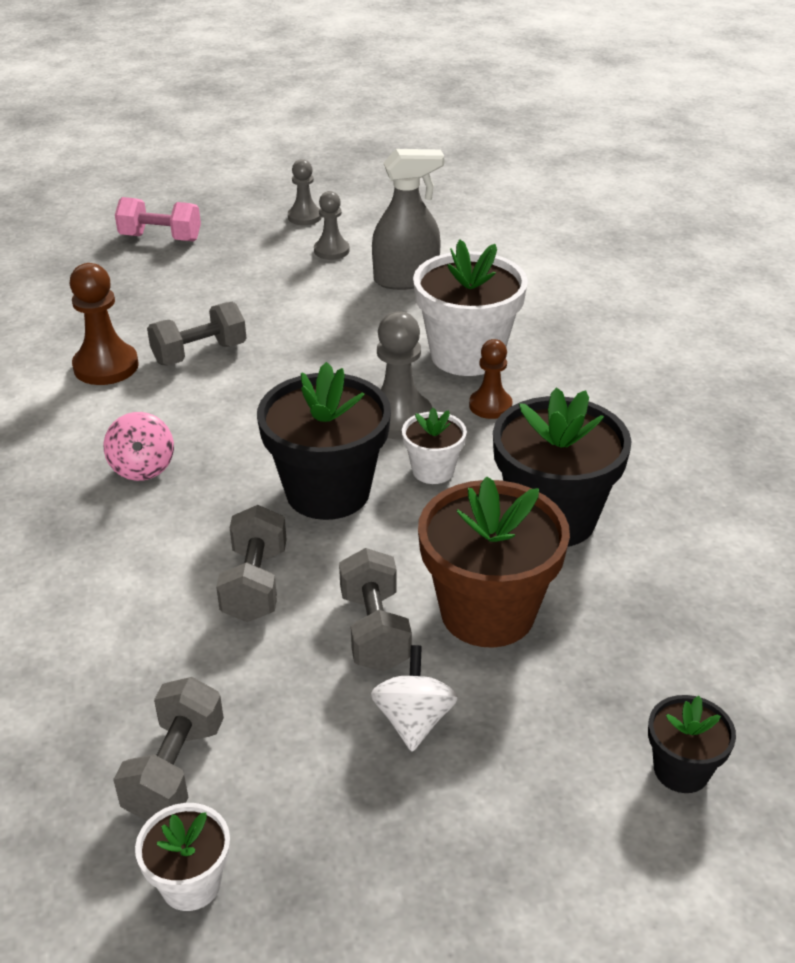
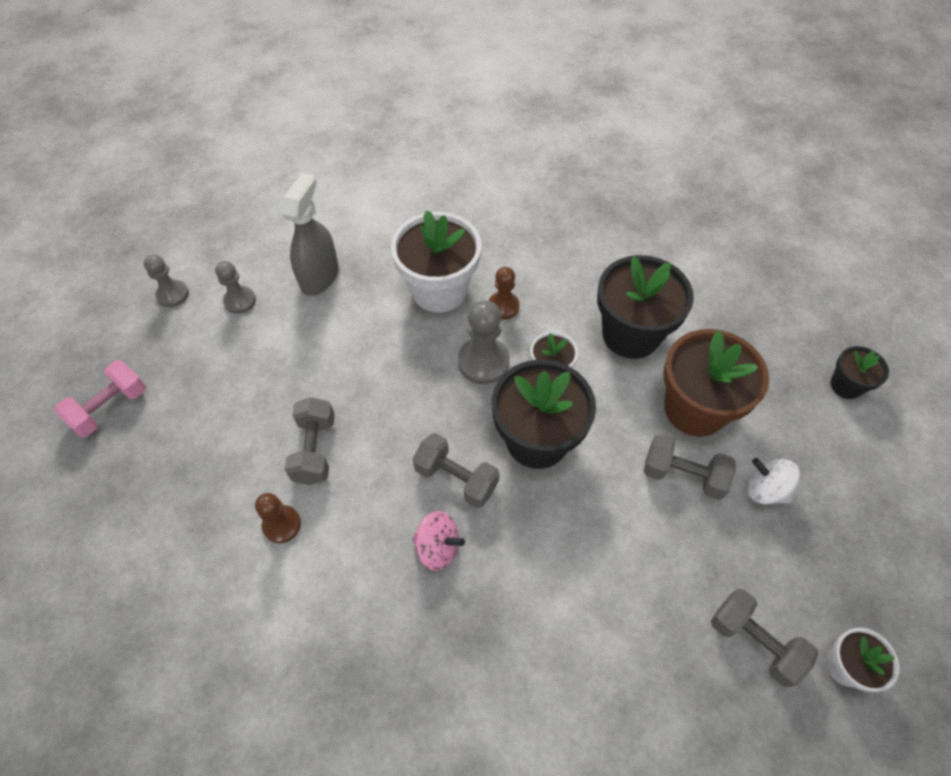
camera: 60 degrees left, 20 degrees up
brown pawn [69,263,139,385] -> brown pawn [255,493,301,543], size x0.64
grey dumbbell [216,505,287,622] -> grey dumbbell moved to [413,433,499,508]

